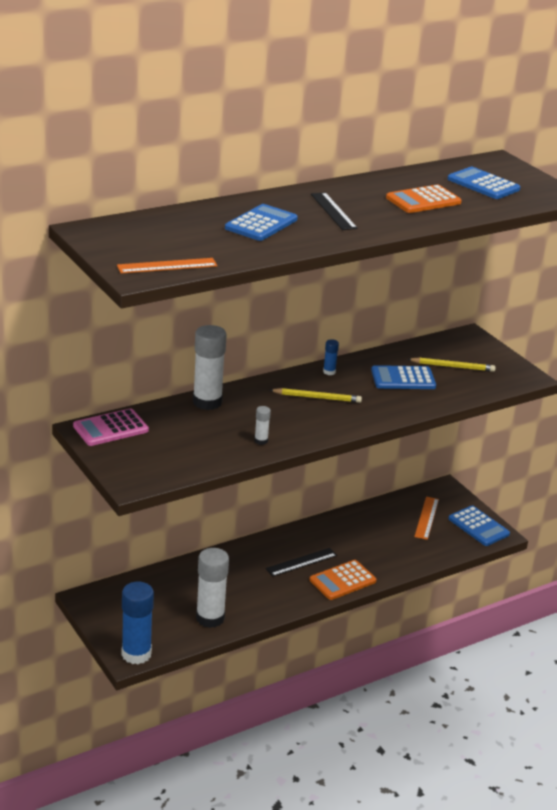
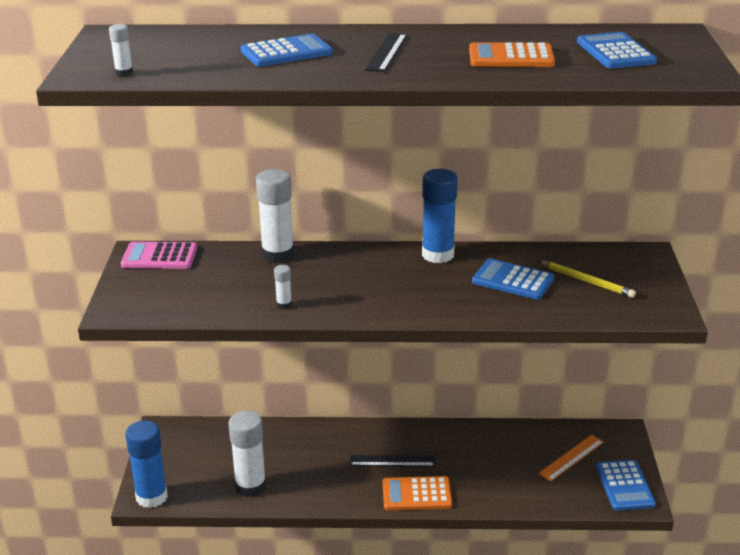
camera: 35 degrees right, 0 degrees up
orange ruler [117,258,217,273] -> white glue stick [109,24,133,77]
yellow pencil [270,388,362,403] -> none
blue glue stick [323,339,339,375] -> blue glue stick [422,169,458,263], size x2.23

